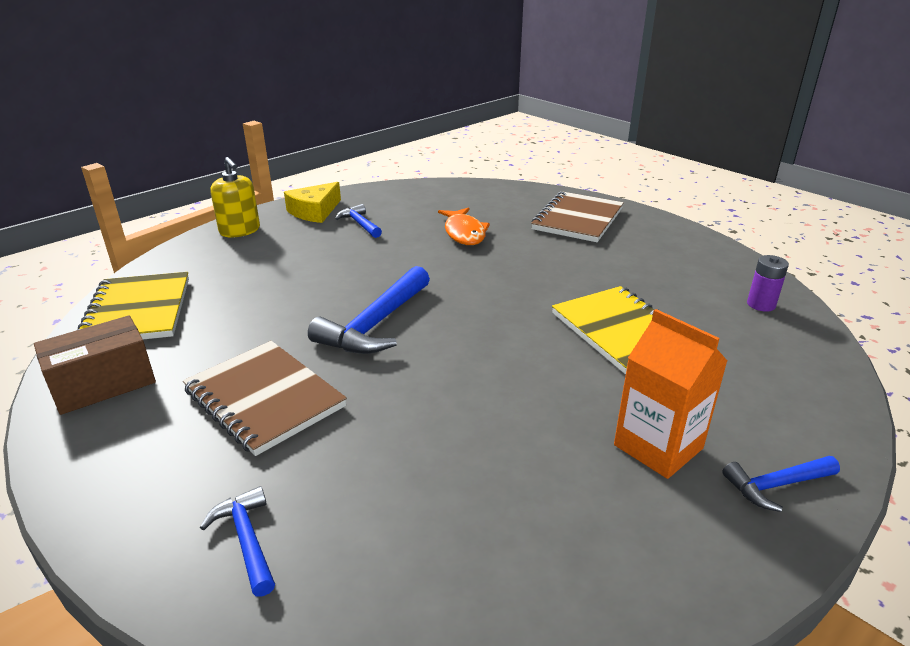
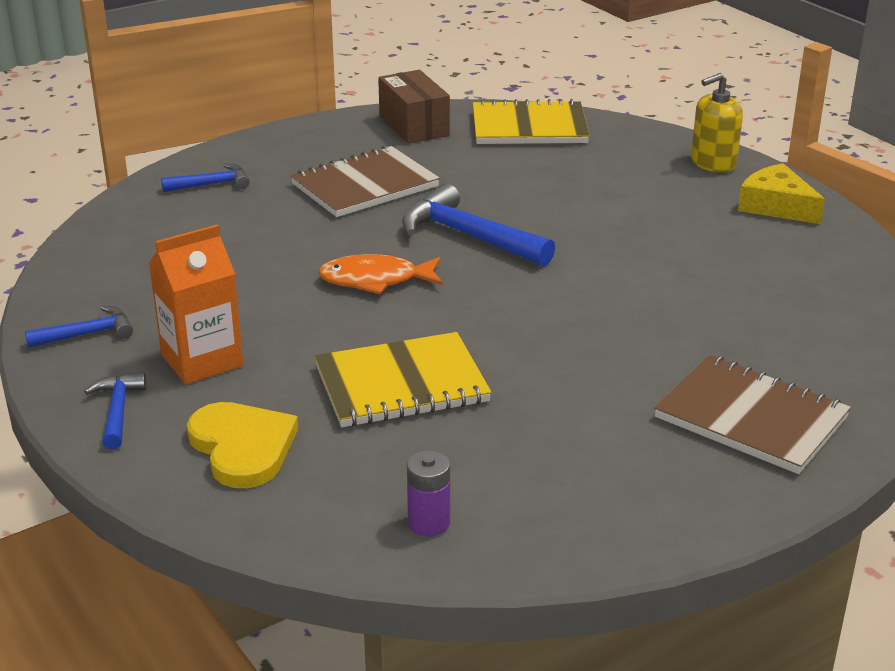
camera: 100 degrees right, 0 degrees up
blue hammer [335,204,382,238] -> blue hammer moved to [25,306,133,348]
orange fish [438,207,490,245] -> orange fish moved to [318,254,443,294]
none -> yellow heart [187,402,298,488]

